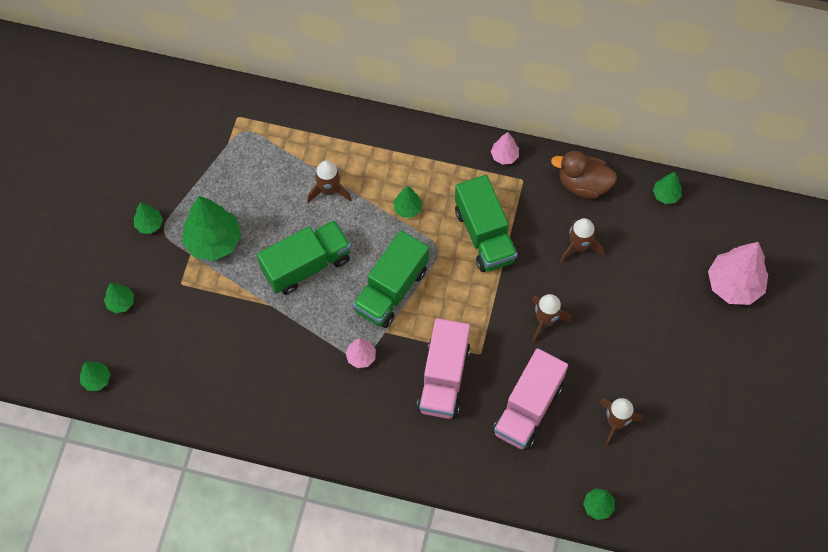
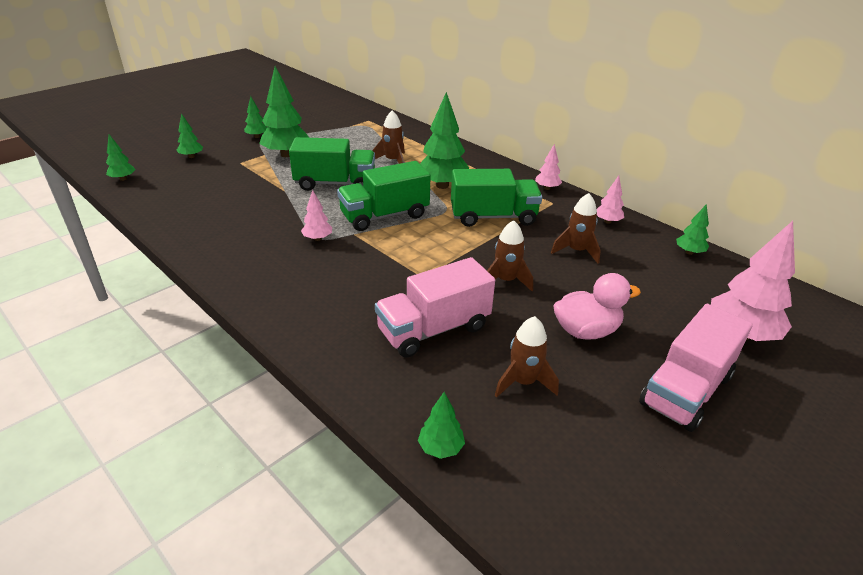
camera: 30 degrees right, 30 degrees down
green tree [393,186,422,218] -> green tree [420,92,469,189], size x2.00
pink truck [417,318,470,419] -> pink truck moved to [639,304,753,432]
green truck [455,175,518,272] -> green truck turned 105 degrees counterclockwise [451,169,542,227]
brown duck [551,151,617,199] -> pink tree [597,176,624,224]
none -> pink duck [553,273,641,340]

